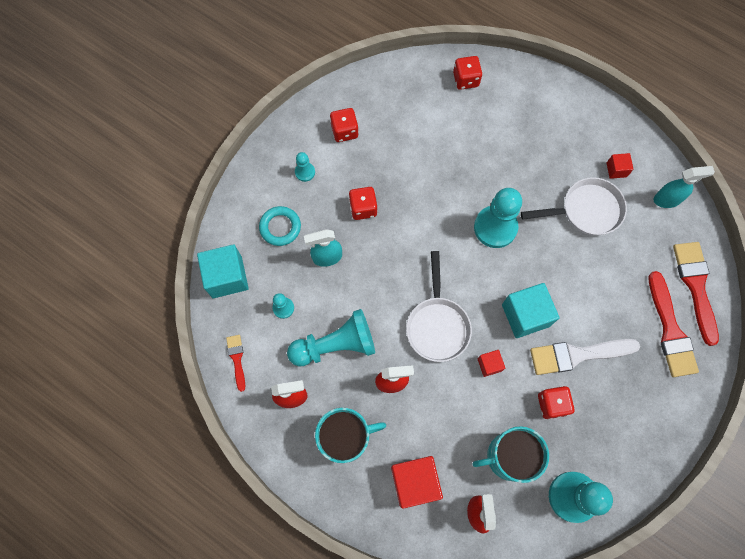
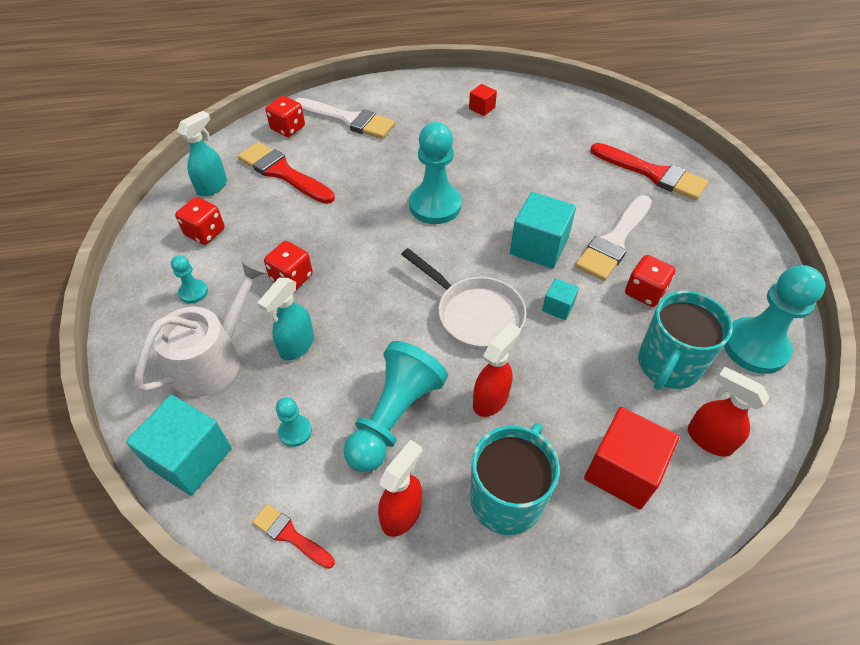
camera: 45 degrees left, 20 degrees down
turquoise ring [259,206,301,246] -> white watering can [134,260,266,397]
red cube [478,350,505,377] -> turquoise cube [542,278,579,320]
white pan [521,177,627,236] -> none
turquoise spray bottle [654,166,715,208] -> turquoise spray bottle moved to [177,111,227,196]
red brush [673,242,719,346] -> red brush moved to [238,142,335,204]
none -> white brush [295,98,395,139]

